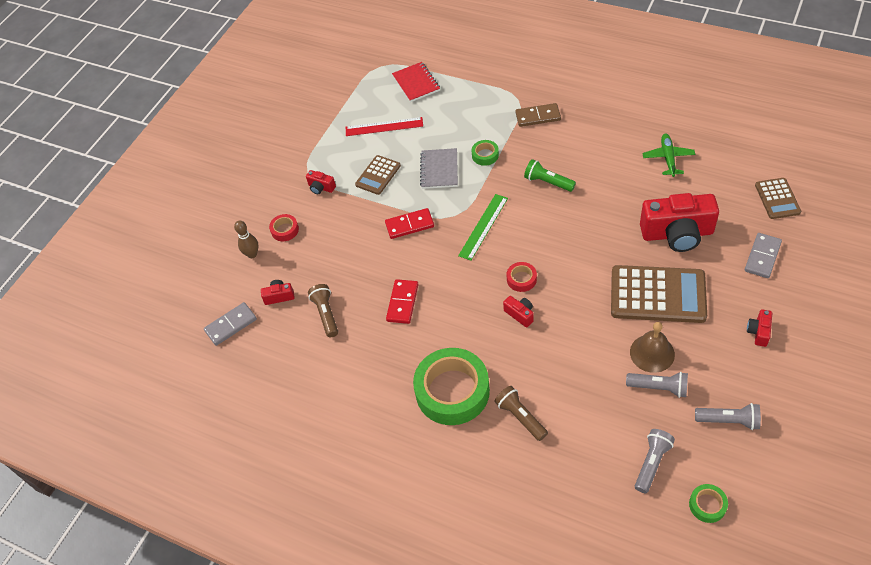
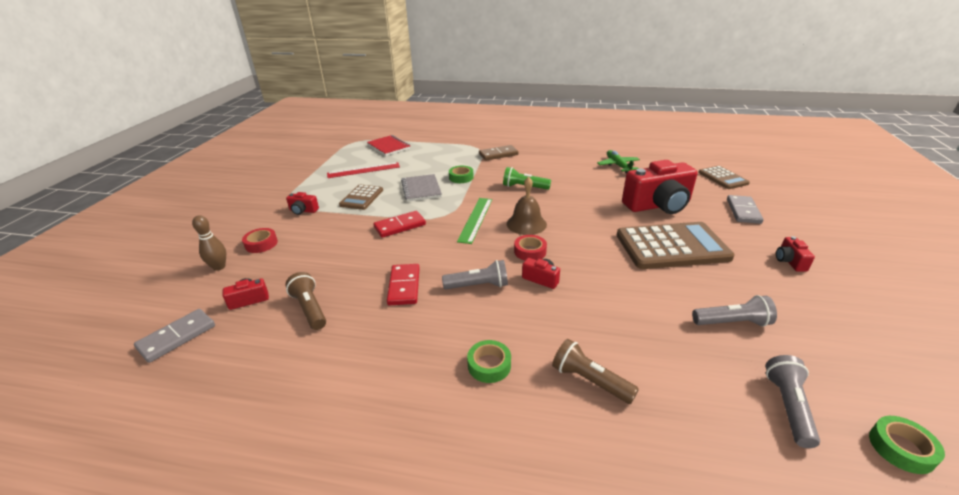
camera: 20 degrees left, 20 degrees down
green tape [413,348,490,425] -> green tape [467,340,511,383], size x0.44
brown bell [630,322,675,373] -> brown bell moved to [507,176,547,235]
grey flashlight [695,403,761,430] -> grey flashlight moved to [442,260,508,289]

